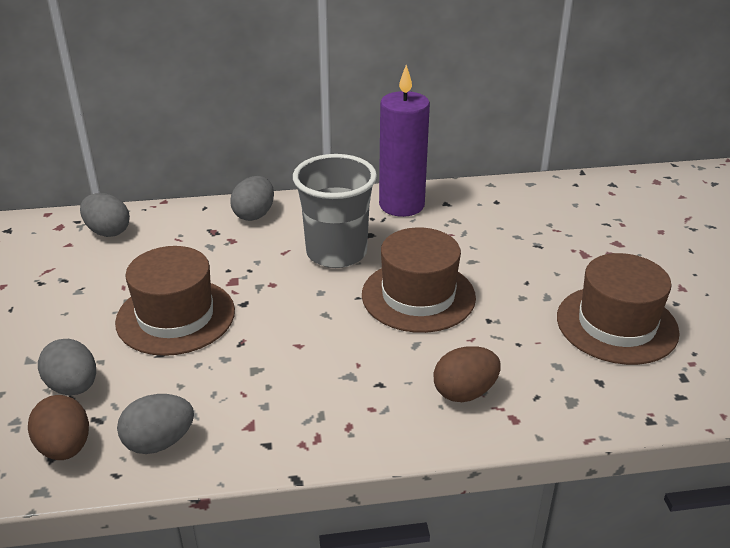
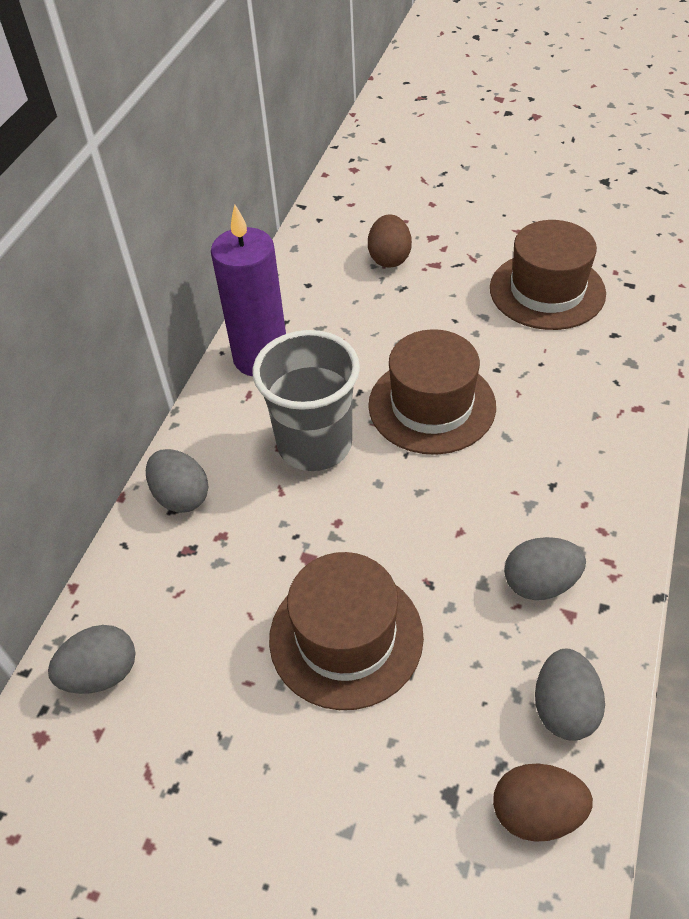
camera: 60 degrees left, 15 degrees up
grey egg [38,339,96,395] -> grey egg moved to [504,537,586,600]
brown egg [433,346,501,402] -> brown egg moved to [368,214,412,268]

